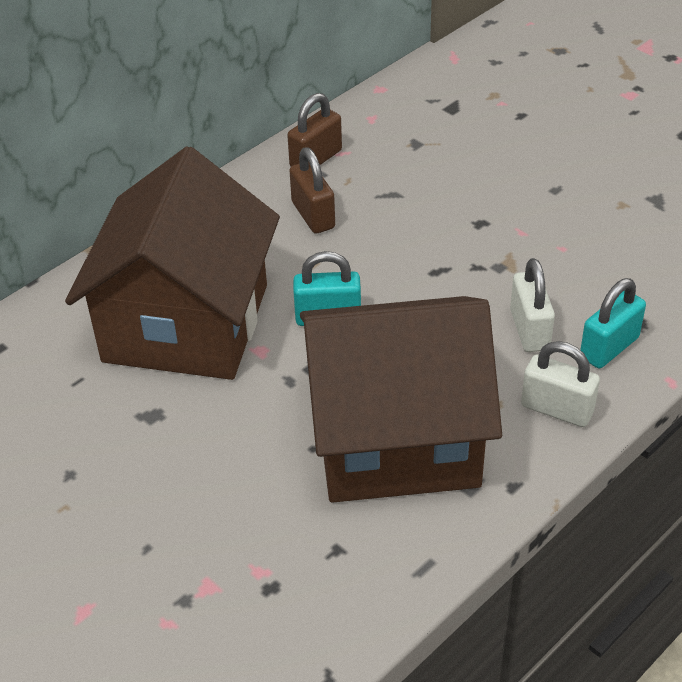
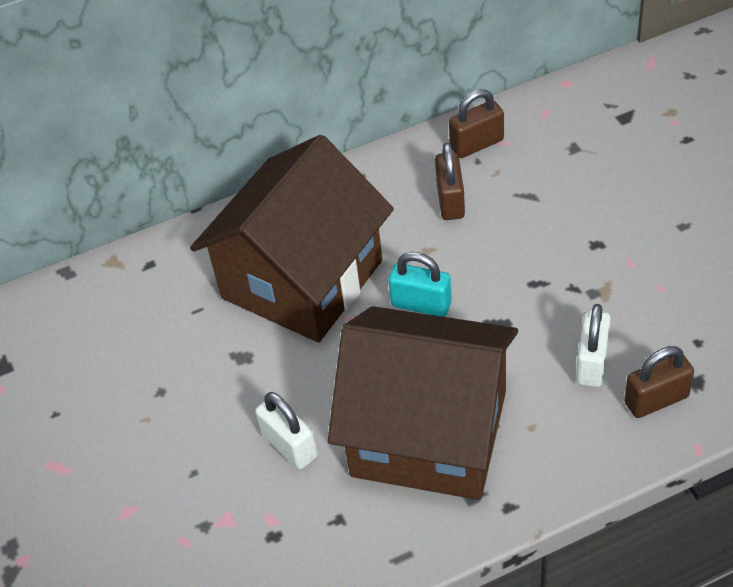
camera: 25 degrees right, 5 degrees up
white padlock [521,341,600,427] -> white padlock moved to [255,392,318,469]
turquoise padlock [580,278,646,368] -> brown padlock [624,346,694,418]

